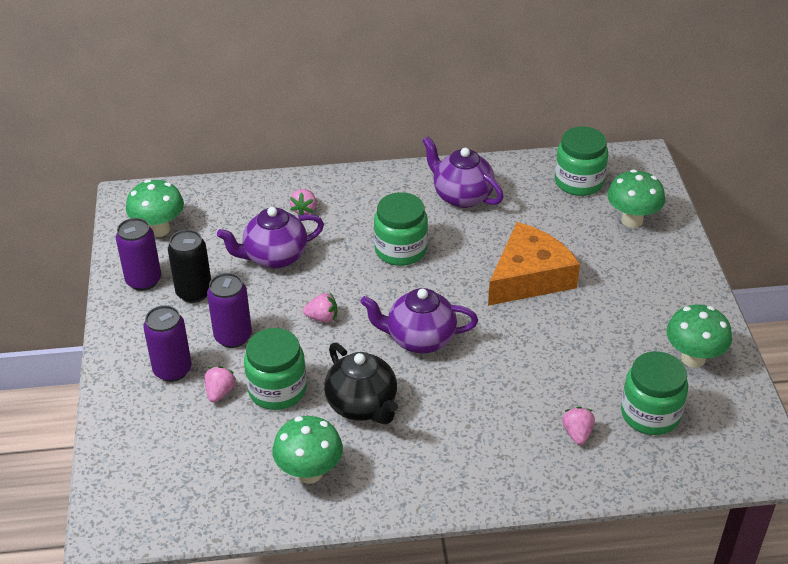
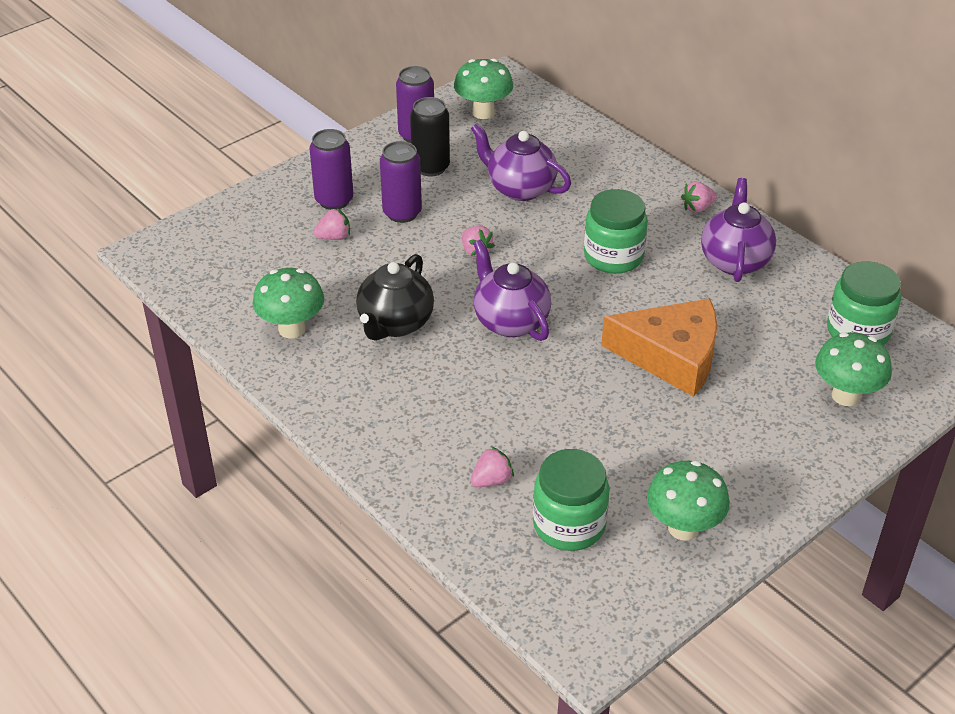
camera: 55 degrees right, 0 degrees up
green jar [244,328,307,410] -> none
pink strawberry [290,189,316,215] -> pink strawberry moved to [681,182,717,213]

